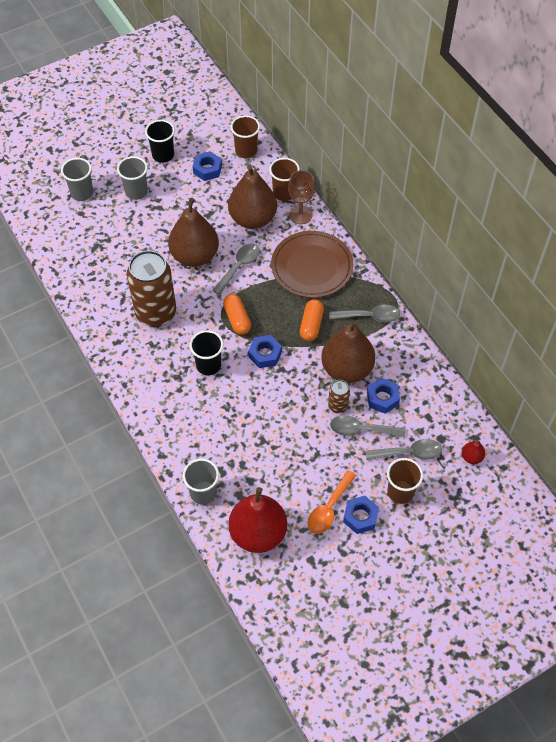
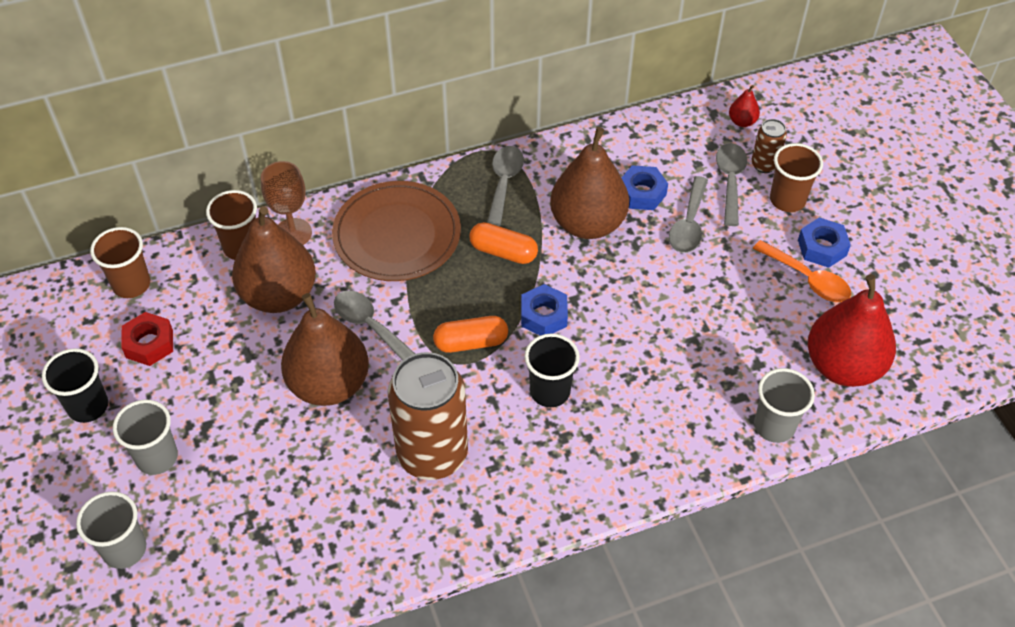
camera: 80 degrees left, 5 degrees down
blue nut [193,151,222,181] -> red nut [121,312,173,366]
brown can [328,380,350,413] -> brown can moved to [751,119,787,173]

